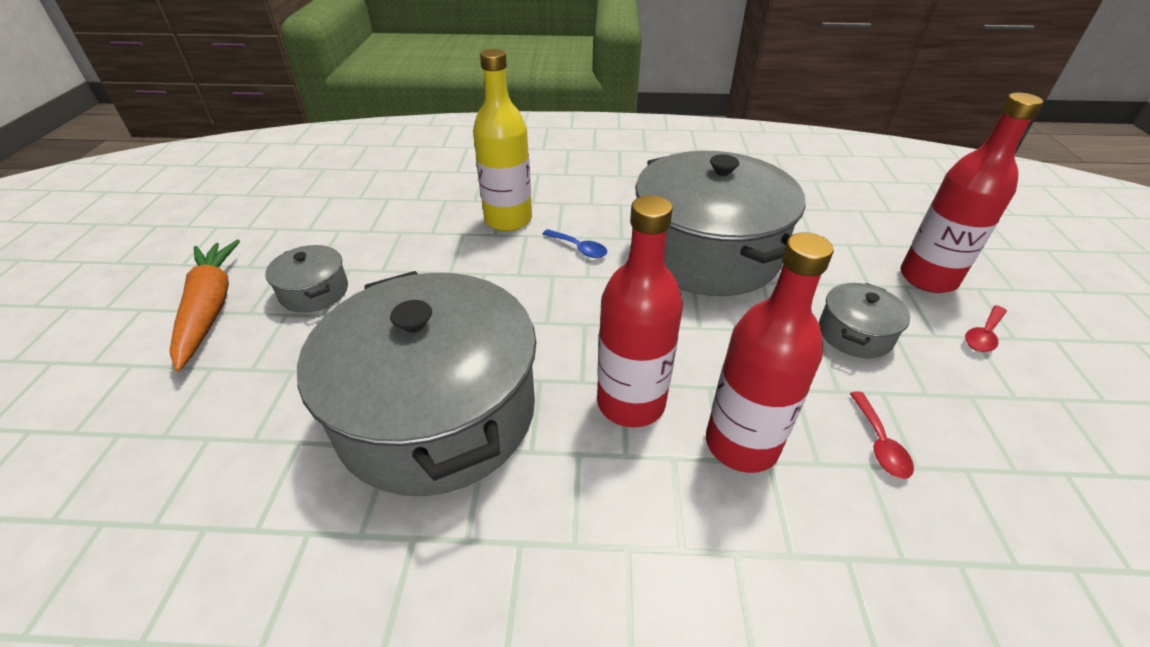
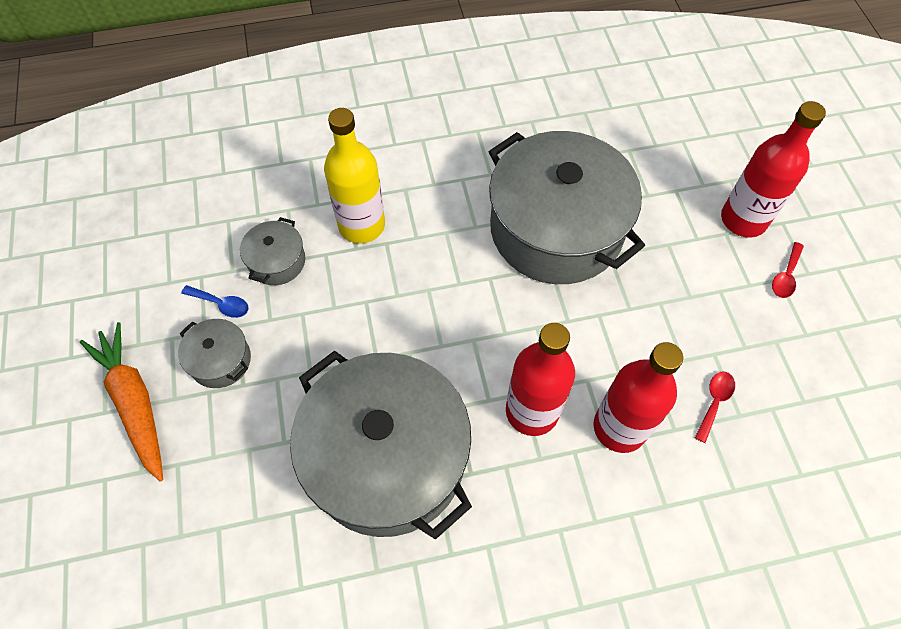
camera: 15 degrees left, 20 degrees up
blue spoon [543,229,607,258] -> blue spoon moved to [181,285,249,318]
grey pot [819,283,910,358] -> grey pot moved to [240,217,305,285]
red spoon [850,392,914,479] -> red spoon turned 135 degrees counterclockwise [695,371,735,443]

